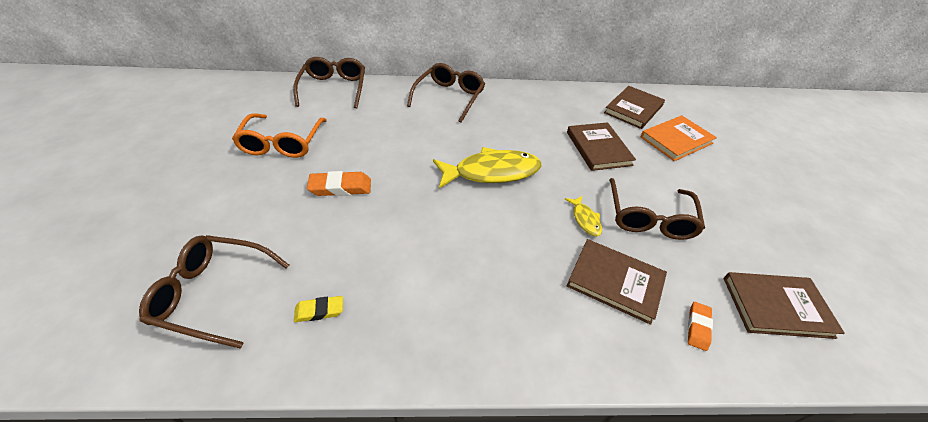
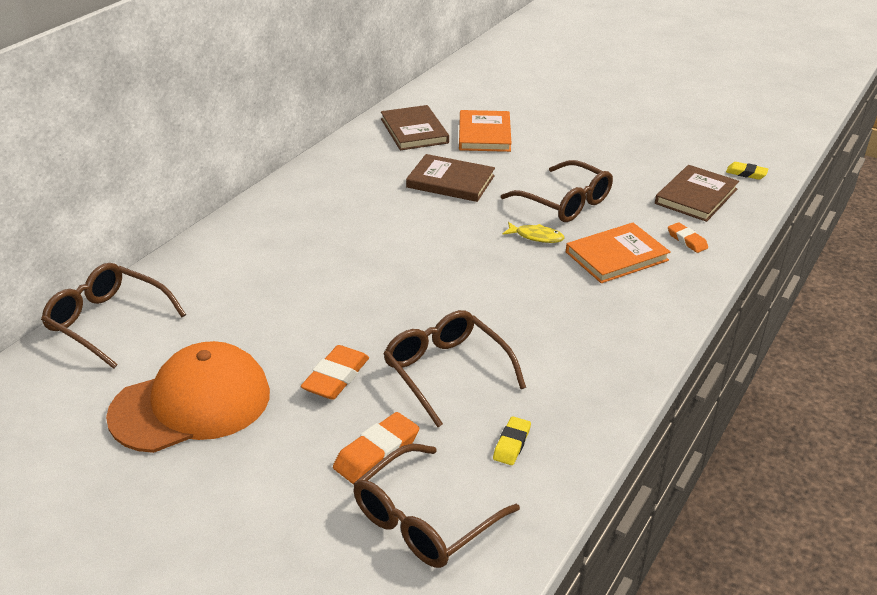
camera: 55 degrees left, 10 degrees down
orange glasses [232,113,327,158] -> orange cap [106,341,270,453]
brown glasses [407,63,485,123] -> brown glasses moved to [384,310,526,427]
yellow fish [433,147,541,189] -> none
brown book [567,239,667,325] -> orange book [566,223,671,283]
none -> orange eraser [333,412,419,485]
none -> yellow eraser [726,162,769,180]

